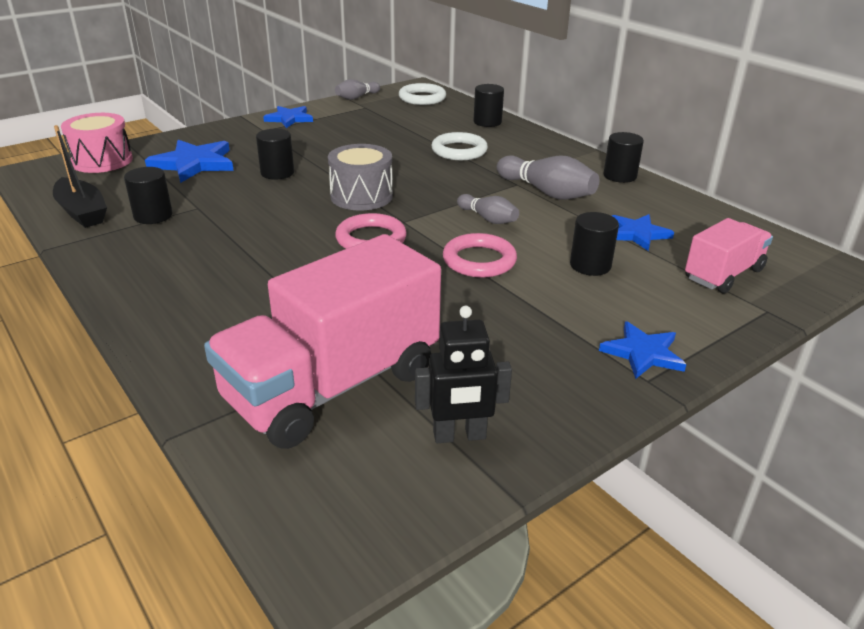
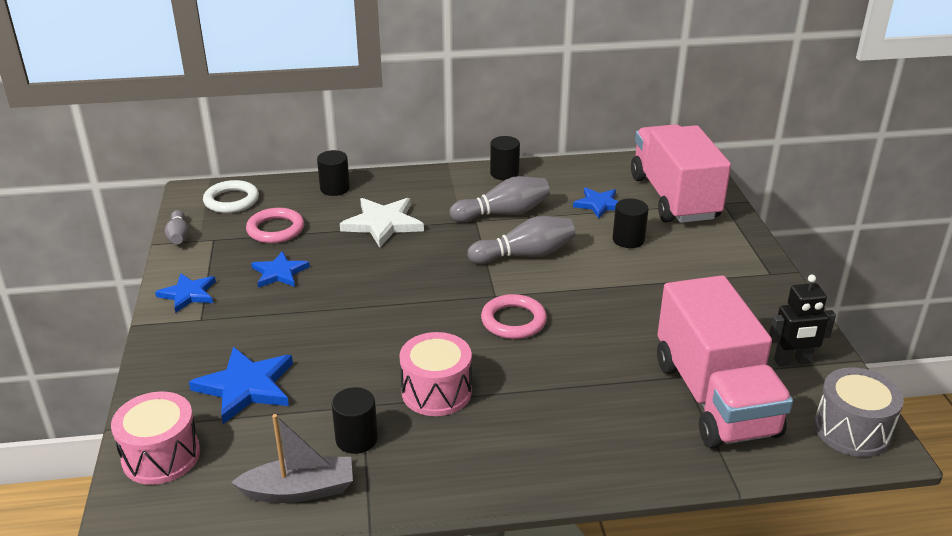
camera: 60 degrees left, 0 degrees up
black boat [53,125,107,228] -> grey boat [231,414,353,503]
black cylinder [256,129,294,180] -> none
grey drum [328,144,393,210] -> grey drum moved to [814,367,904,457]
black robot [415,306,512,443] -> black robot turned 60 degrees clockwise [769,275,836,366]
white ring [432,132,488,160] -> white star [340,198,424,248]
pink ring [443,233,517,278] -> pink ring moved to [246,208,304,243]
grey bowling pin [457,194,519,224] -> grey bowling pin [467,216,575,264], size x1.65
blue star [599,321,687,379] -> blue star moved to [251,251,310,288]
pink truck [685,218,773,294] -> pink truck [631,124,731,223], size x1.84
none -> pink drum [399,332,472,416]

